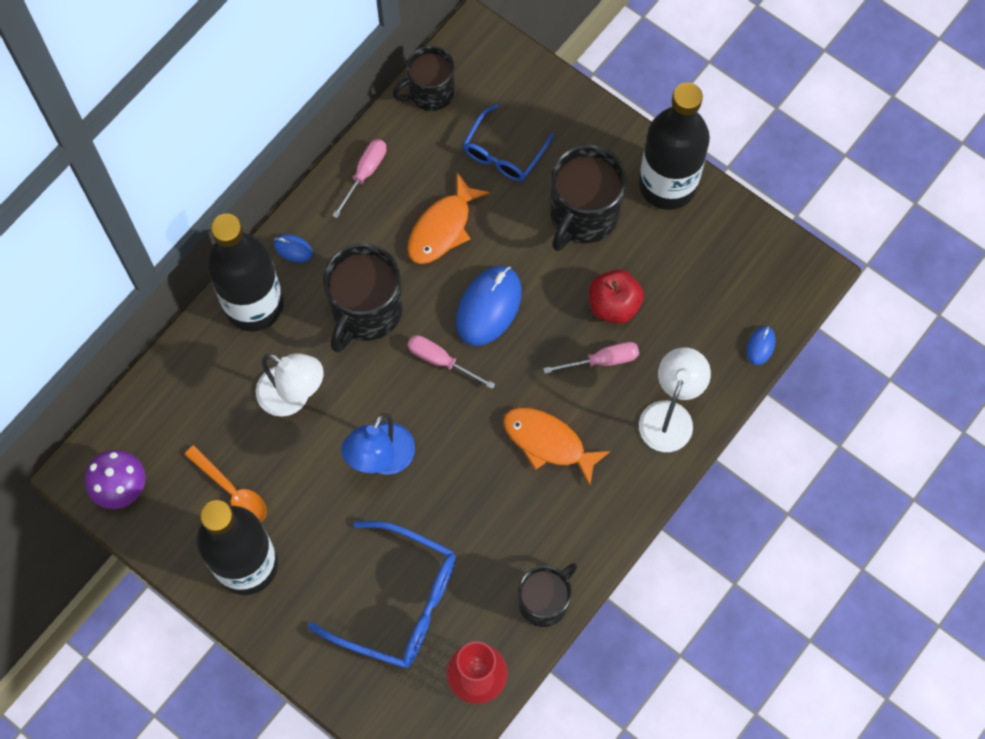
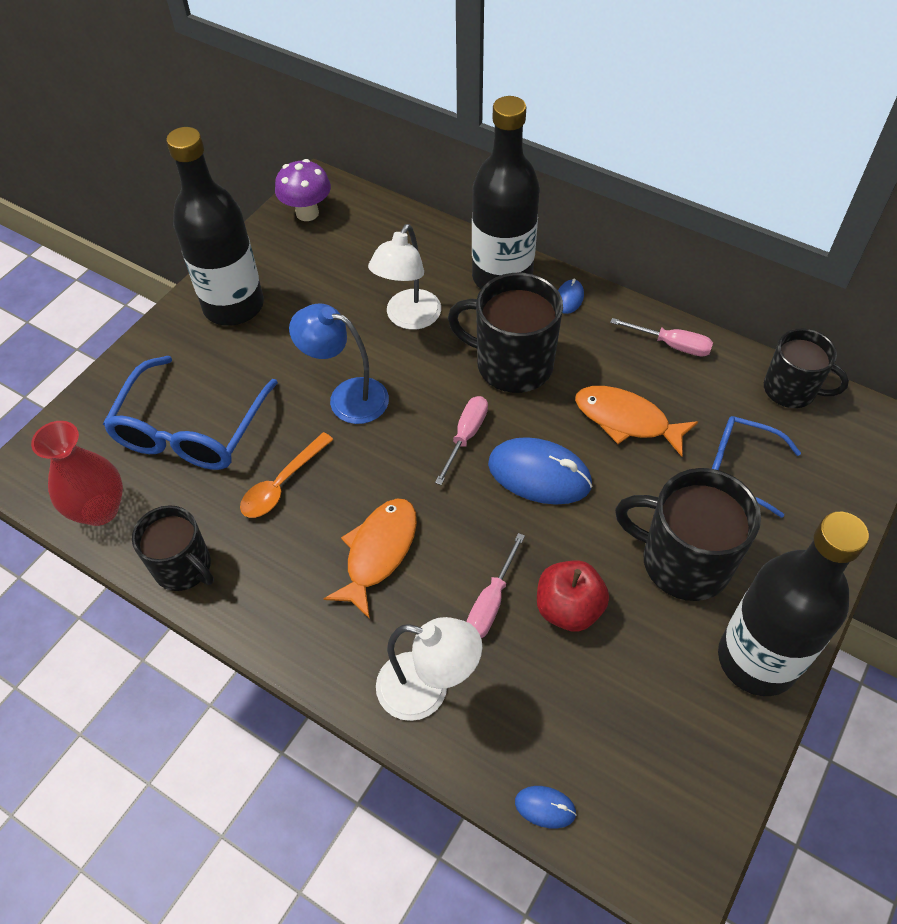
camera: 85 degrees right, 15 degrees down
orange spoon [184,445,267,522] -> orange spoon moved to [240,432,334,518]
black mug [393,46,454,111] -> black mug turned 150 degrees clockwise [764,329,849,408]
pink screwdriver [543,342,639,374] -> pink screwdriver turned 45 degrees clockwise [466,533,525,638]

